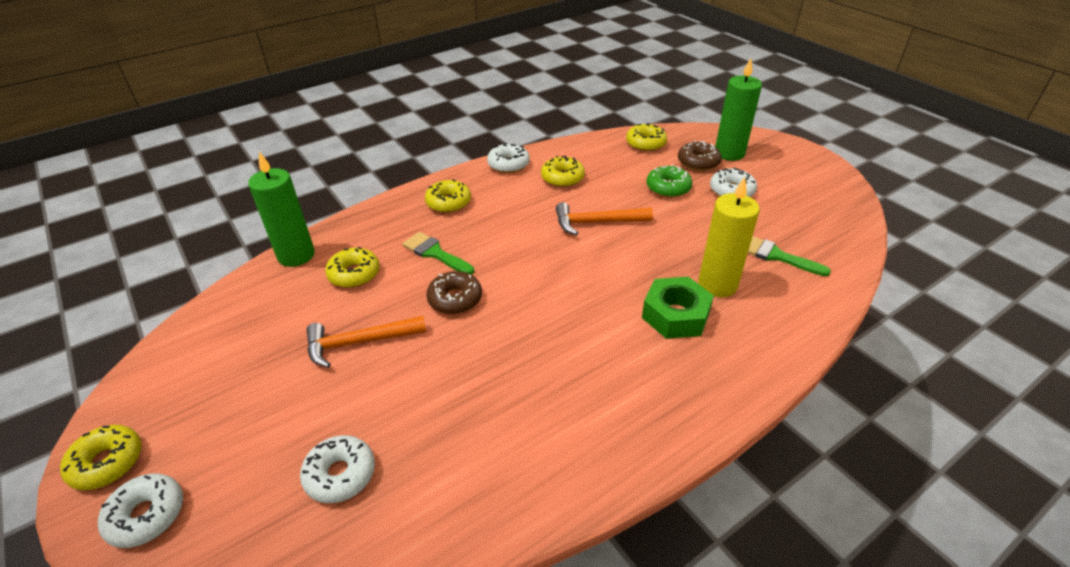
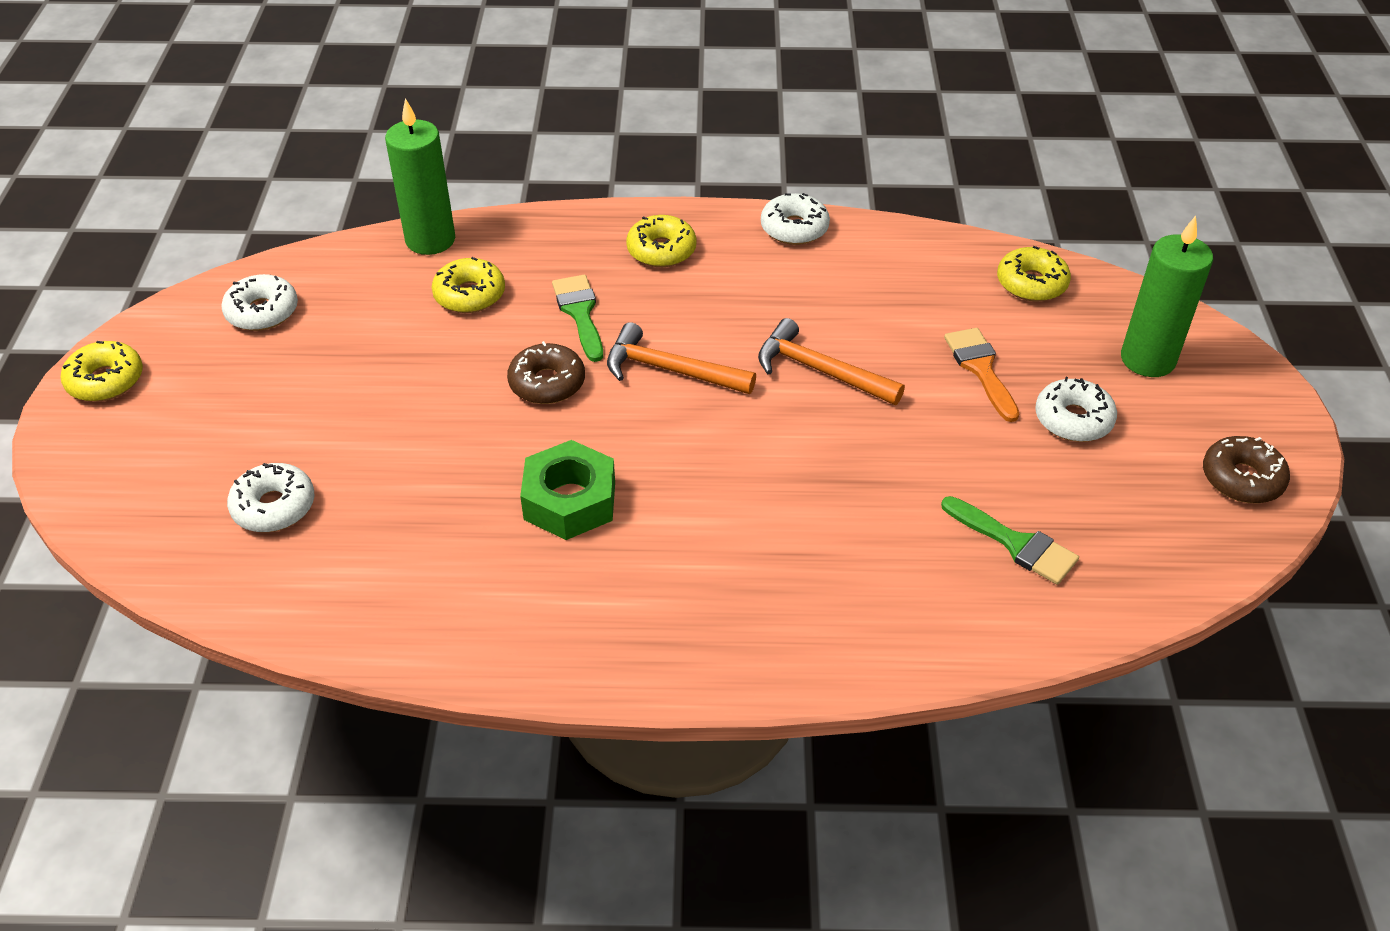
camera: 35 degrees right, 5 degrees up
white donut [98,473,183,548] -> white donut moved to [221,274,298,331]
orange hammer [307,316,426,368] -> orange hammer moved to [607,322,756,394]
yellow donut [541,156,585,187] -> none
green nut [642,277,714,339] -> green nut moved to [520,440,615,540]
green donut [646,165,692,198] -> orange brush [944,328,1019,422]
brown donut [678,140,722,171] -> brown donut moved to [1203,436,1290,503]
yellow candle [698,177,760,297] -> none
green brush [748,236,831,276] -> green brush turned 150 degrees clockwise [941,496,1079,585]

